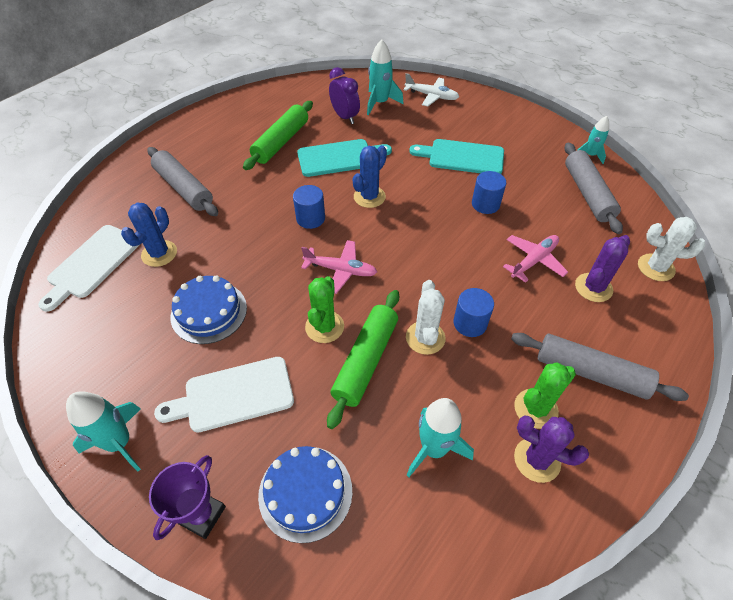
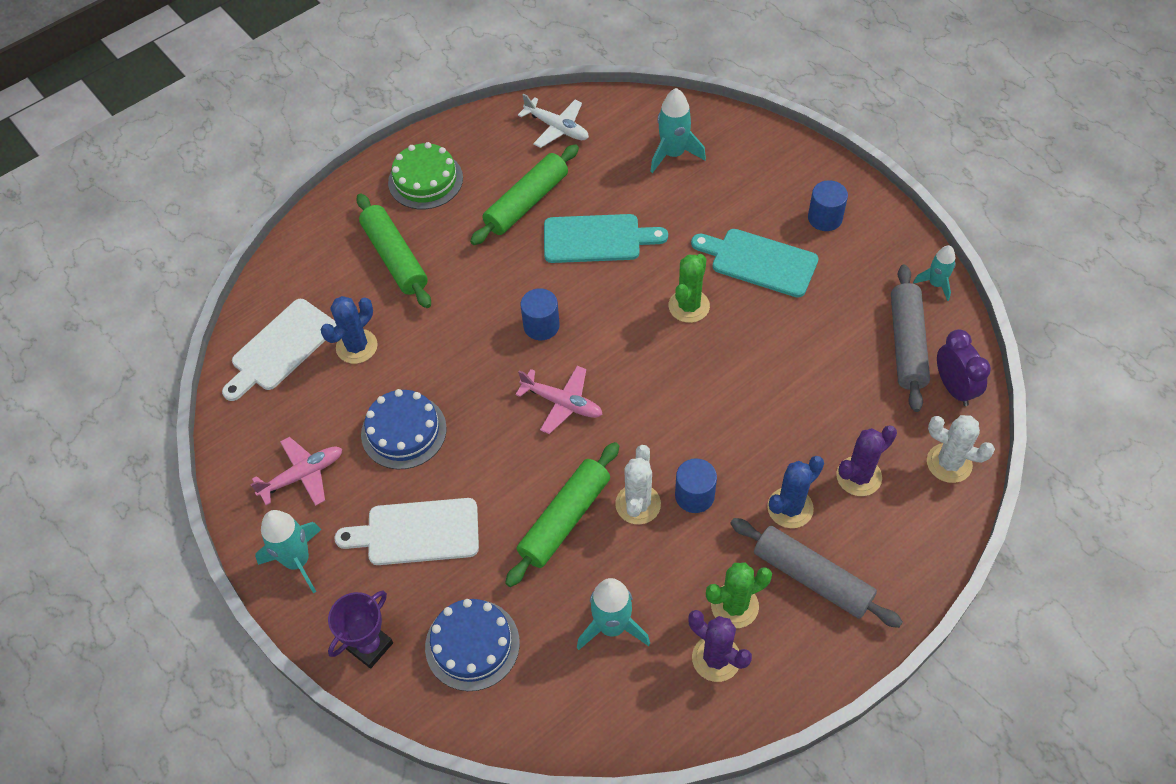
camera: 15 degrees right, 5 degrees up
grey rolling pin [147,147,218,216] -> green rolling pin [357,194,431,308]
green cactus [305,276,344,343] -> green cactus moved to [669,254,710,323]
purple clock [329,67,360,124] -> purple clock moved to [937,329,991,406]
blue cactus [353,145,387,208] -> blue cactus moved to [767,456,824,528]
white plane [403,73,459,107] -> white plane moved to [518,94,589,148]
blue cylinder [472,171,506,214] -> blue cylinder moved to [808,180,848,231]
pink plane [503,235,568,283] -> pink plane moved to [250,437,342,506]
none -> green cake [388,142,463,209]

